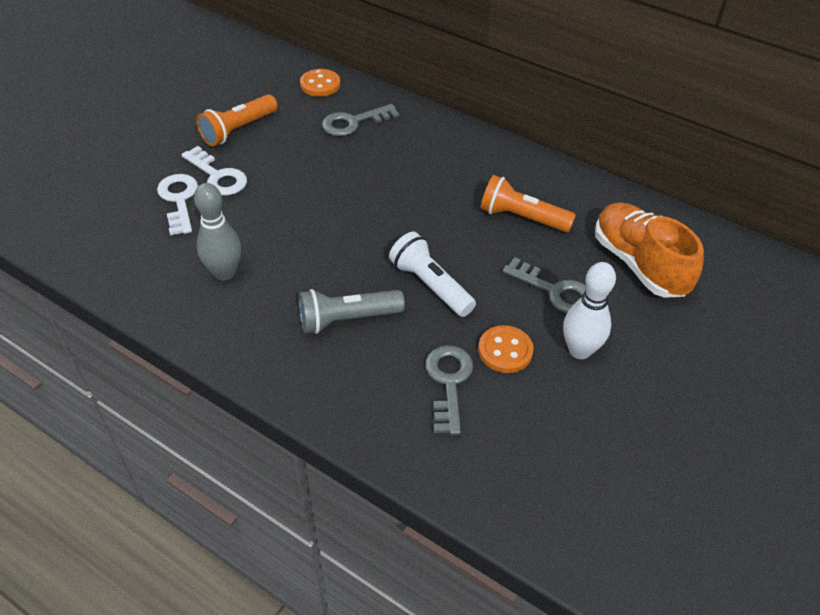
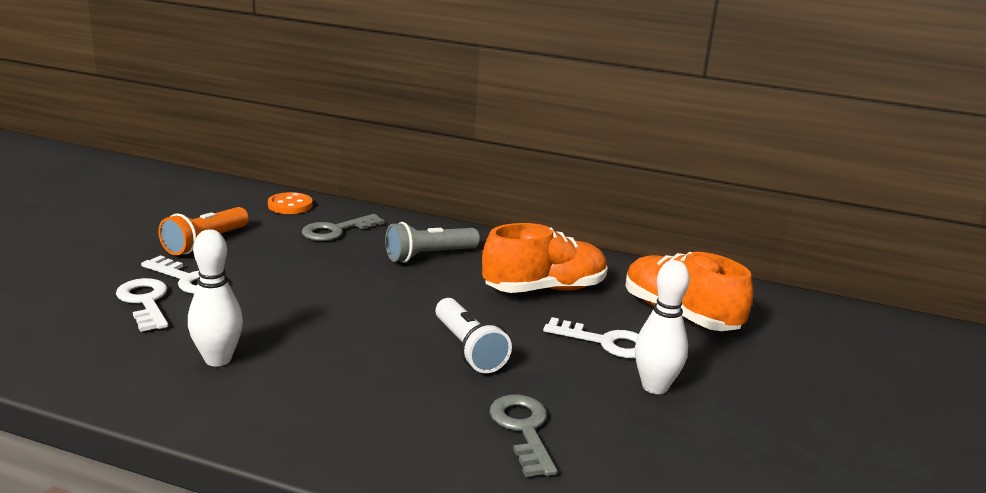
camera: 15 degrees left, 25 degrees down
grey bowling pin [194,183,241,281] -> white bowling pin [188,229,243,366]
grey flashlight [299,289,405,334] -> grey flashlight moved to [385,222,480,263]
white flashlight [389,232,476,317] -> white flashlight turned 150 degrees counterclockwise [436,298,512,373]
orange button [478,325,534,373] -> none
orange flashlight [480,175,576,232] -> orange shoe [482,223,608,293]
grey key [502,257,586,314] -> white key [543,317,638,358]

